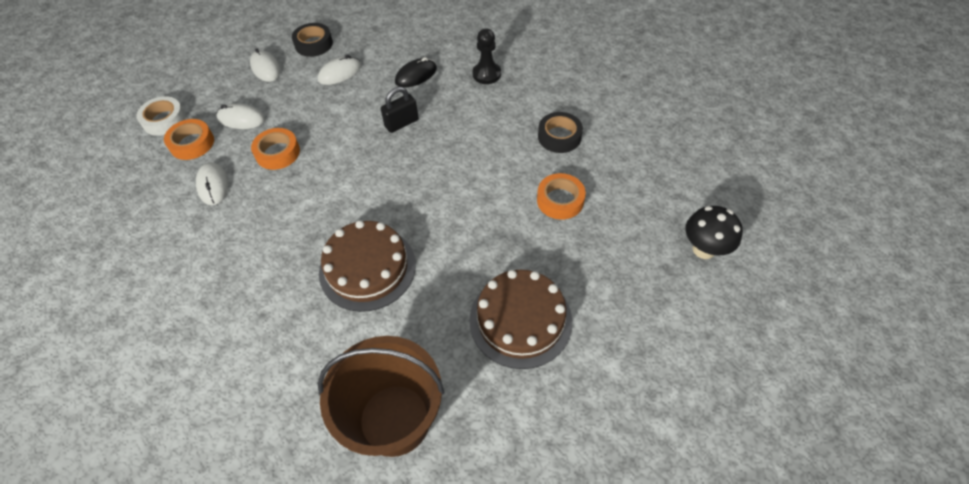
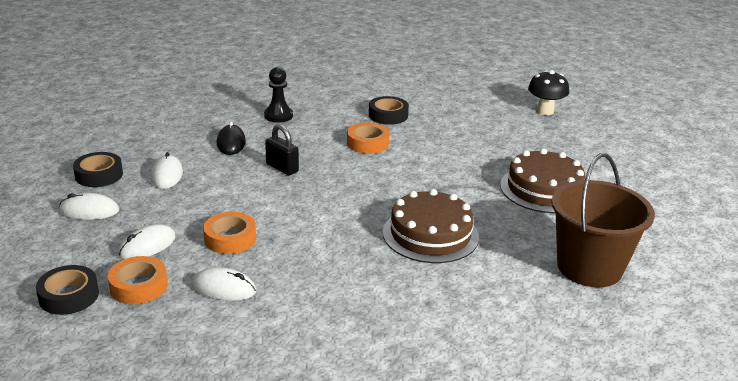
camera: 60 degrees left, 25 degrees down
white tape [136,96,186,136] -> black tape [36,265,99,315]
black padlock [381,87,419,133] -> black padlock turned 45 degrees counterclockwise [265,124,299,175]
orange tape [537,173,586,220] -> orange tape moved to [347,122,389,154]

